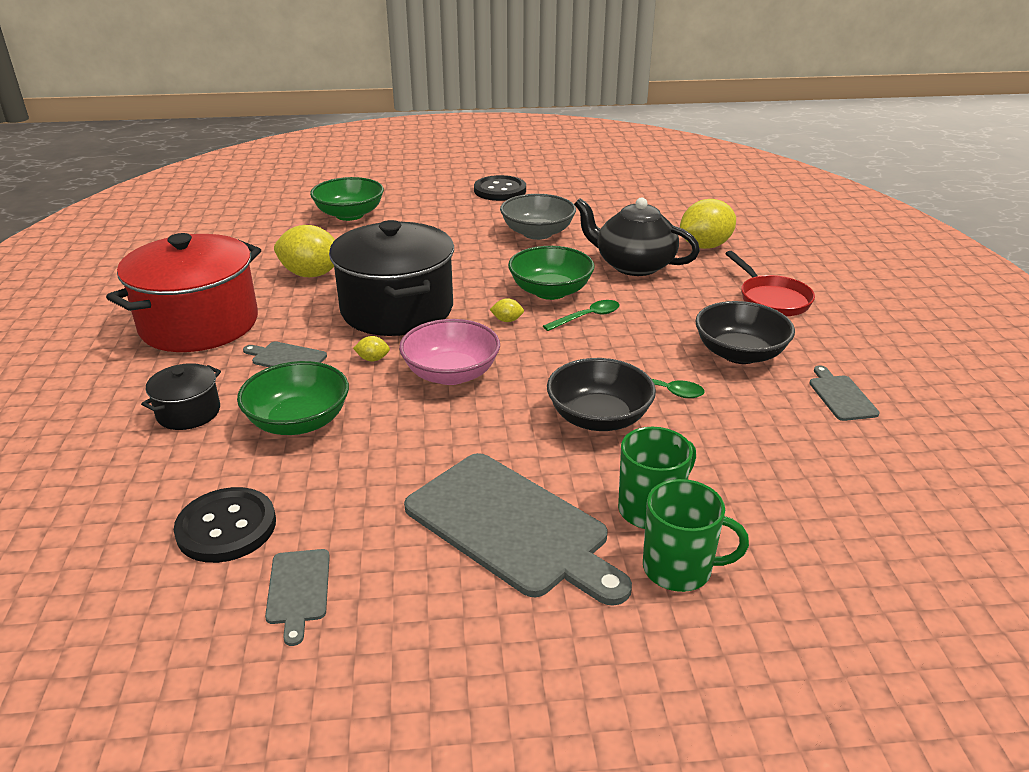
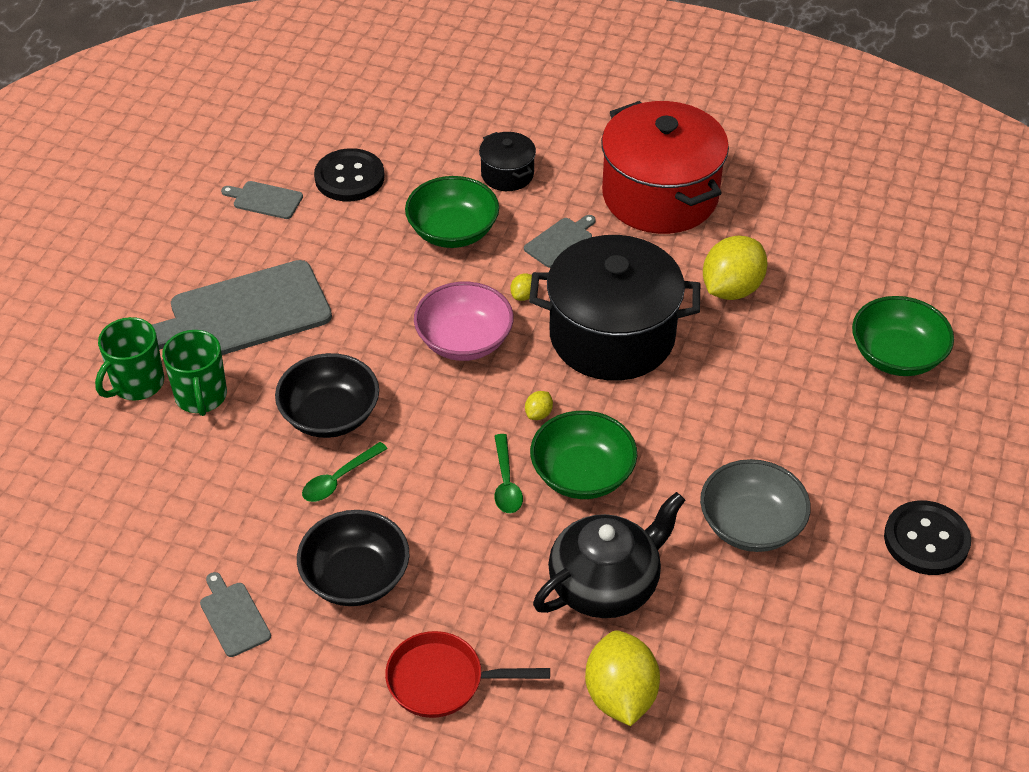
camera: 115 degrees right, 15 degrees up
grey cutting board [809,365,880,421] -> grey cutting board turned 135 degrees counterclockwise [200,572,271,657]

